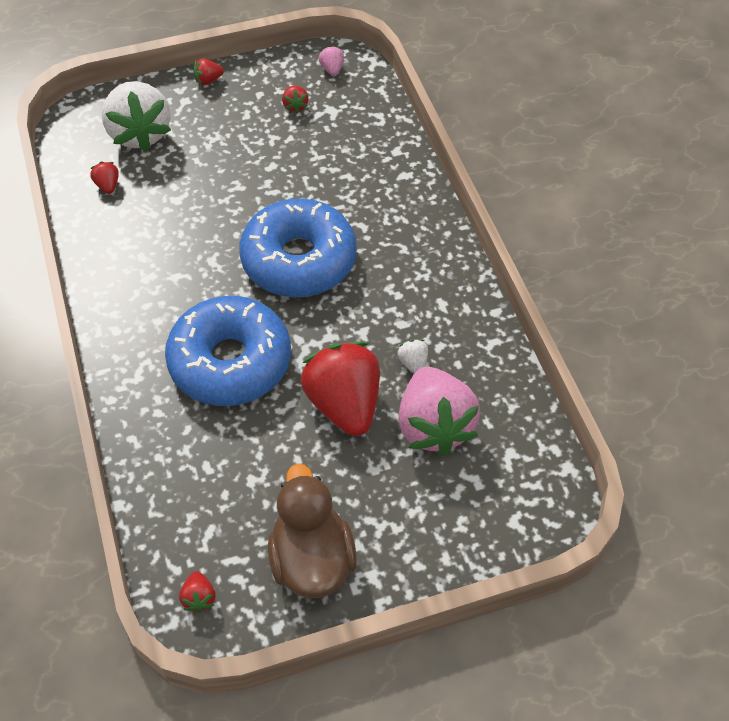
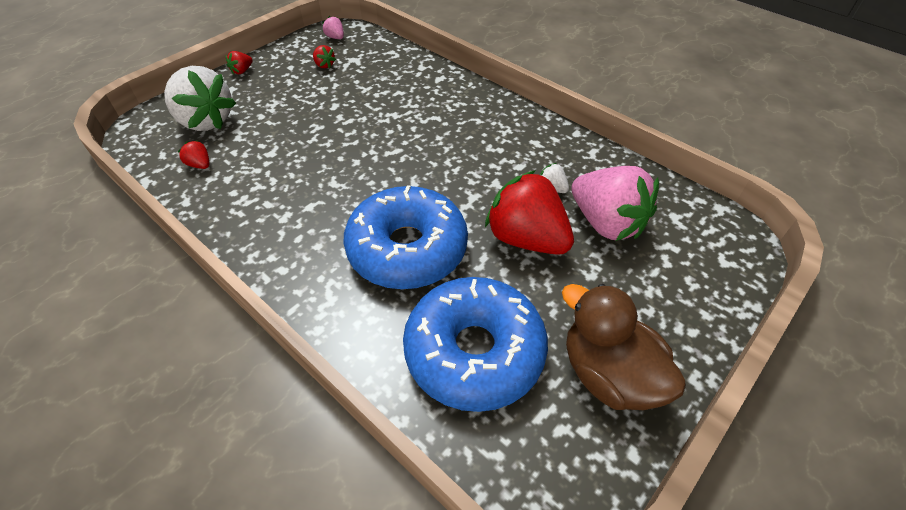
camera: 30 degrees left, 5 degrees down
red strawberry [179,571,216,613] -> none
blue donut [240,199,357,297] -> blue donut moved to [403,277,548,412]

